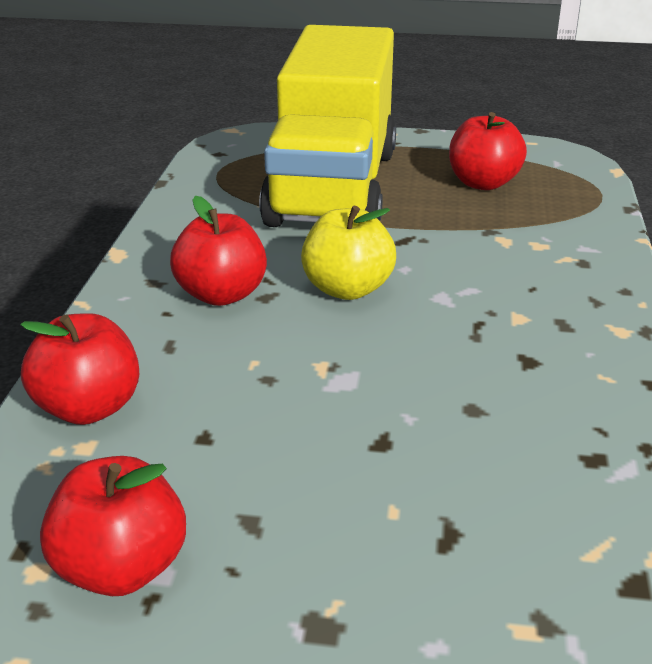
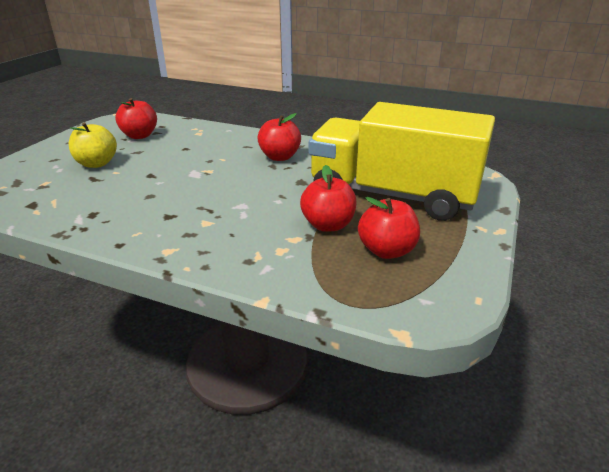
camera: 105 degrees right, 0 degrees up
red apple [20,313,139,425] -> red apple moved to [300,165,357,232]
yellow apple [301,206,396,300] -> yellow apple moved to [69,122,117,168]

